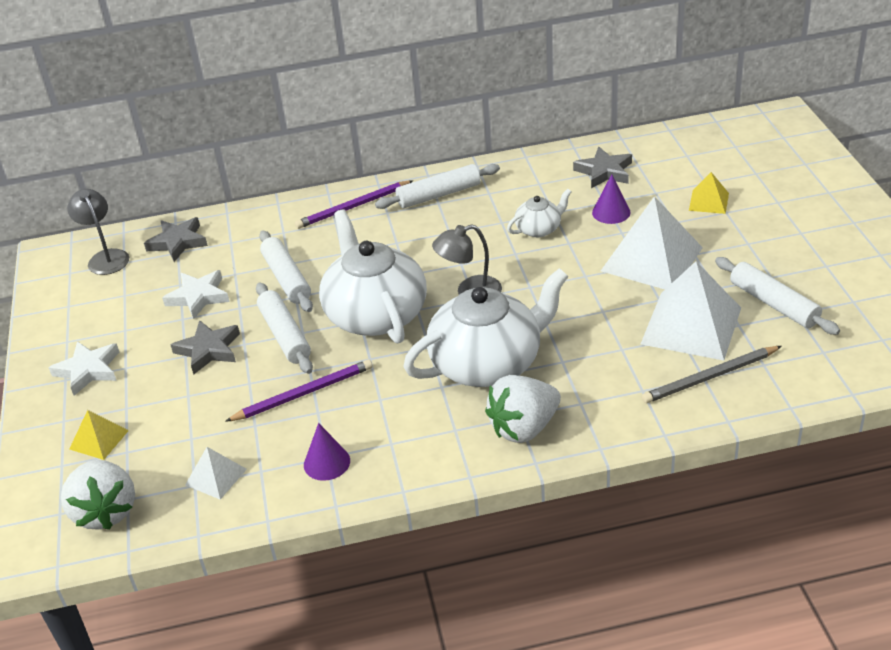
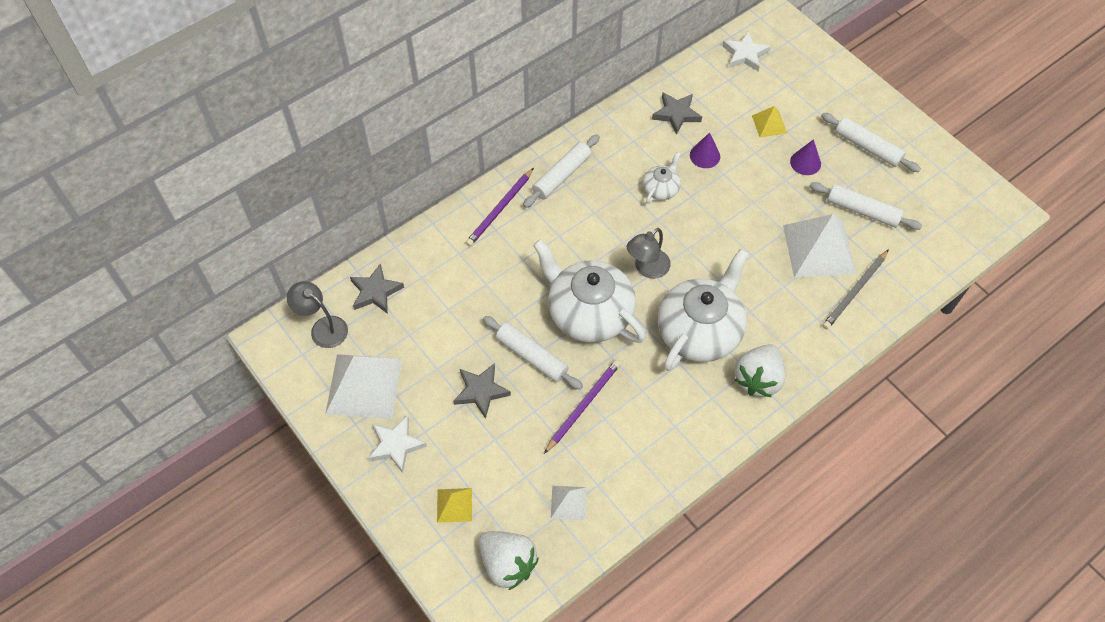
camera: 30 degrees left, 20 degrees up
white star [162,270,230,319] -> white star moved to [722,31,771,71]
white rolling pin [259,231,313,312] -> white rolling pin moved to [821,113,921,172]
purple cone [304,423,350,481] -> purple cone moved to [790,139,821,175]
white pyramid [601,196,703,289] -> white pyramid moved to [325,354,402,419]

